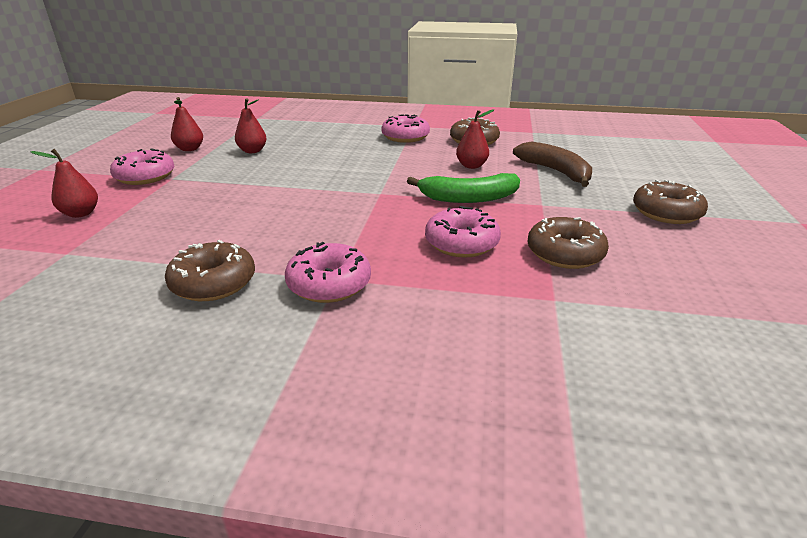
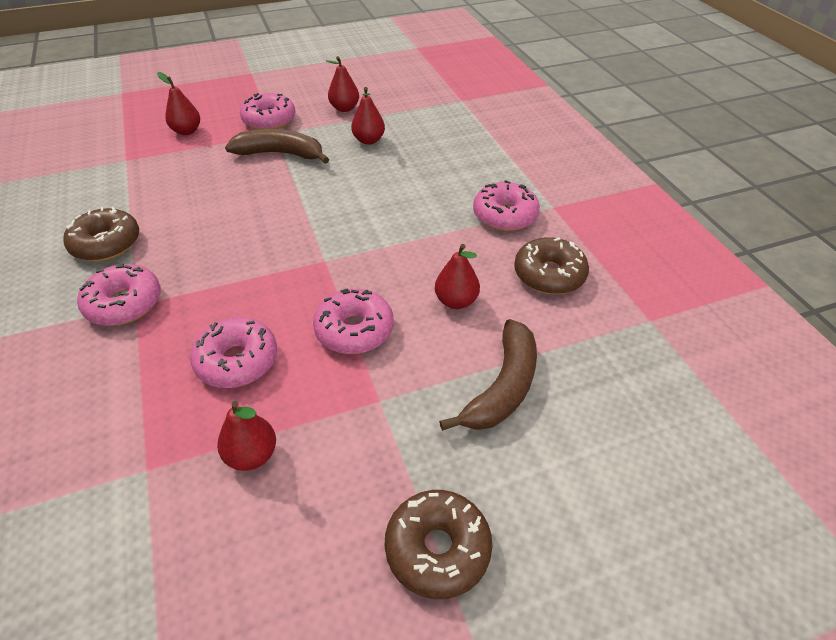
camera: 60 degrees right, 15 degrees up
green banana [407,173,520,203] -> pink donut [313,288,394,354]
brown donut [527,217,609,269] -> red pear [217,401,276,471]
none -> brown banana [225,129,329,164]

